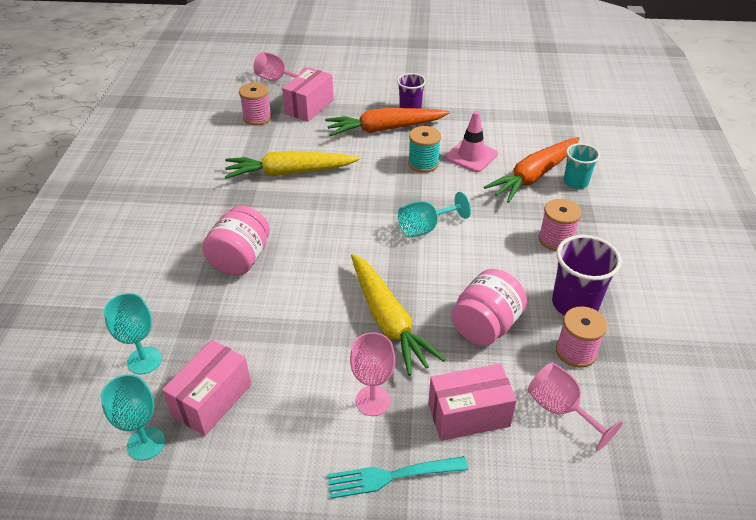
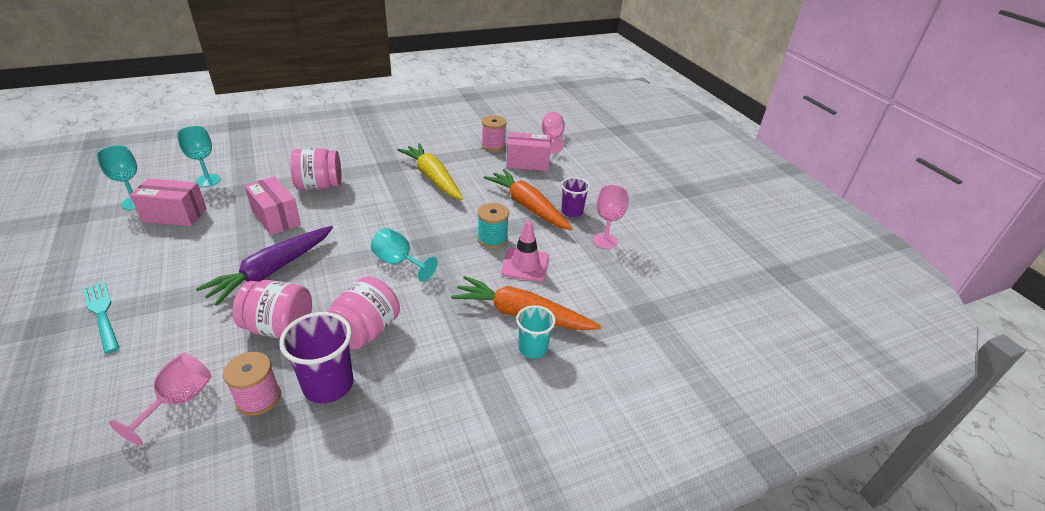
camera: 60 degrees right, 5 degrees down
pink goblet [350,332,395,416] -> pink goblet moved to [593,185,629,249]
yellow carrot [351,254,445,376] -> purple carrot [196,226,333,306]
pink box [428,364,517,441] -> pink box moved to [245,176,301,235]
pink spool [539,199,582,251] -> none
none -> pink jar [327,277,400,350]

